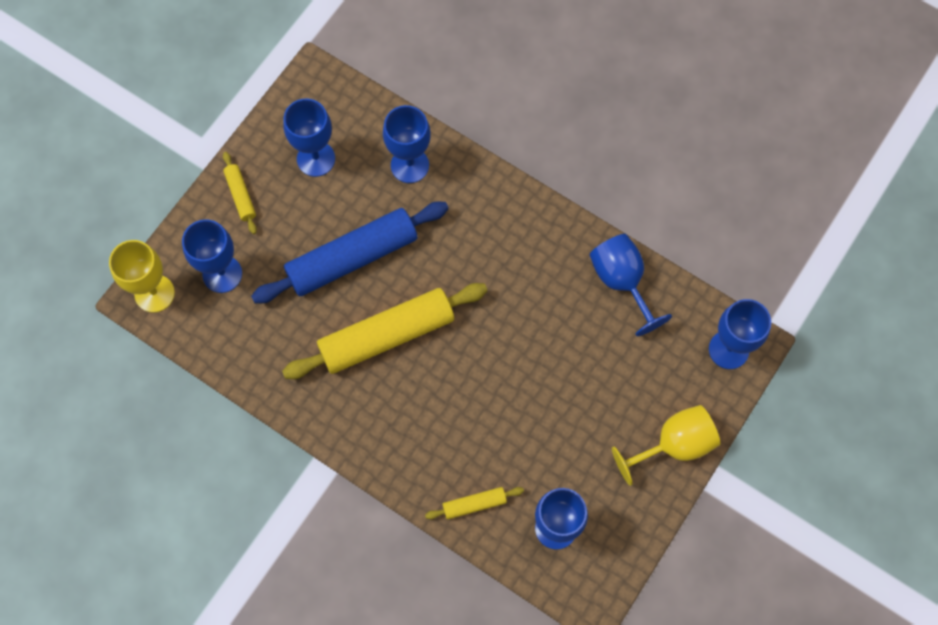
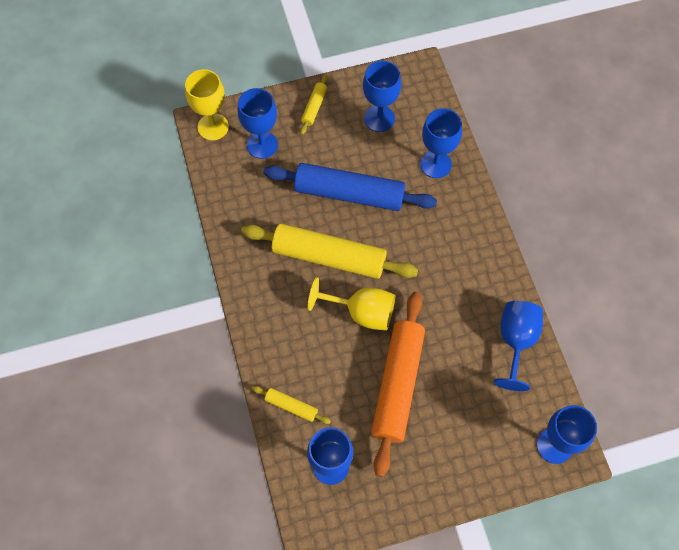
camera: 40 degrees right, 5 degrees down
yellow goblet [612,405,720,486] -> yellow goblet moved to [308,277,395,331]
none -> orange rolling pin [371,292,425,477]

